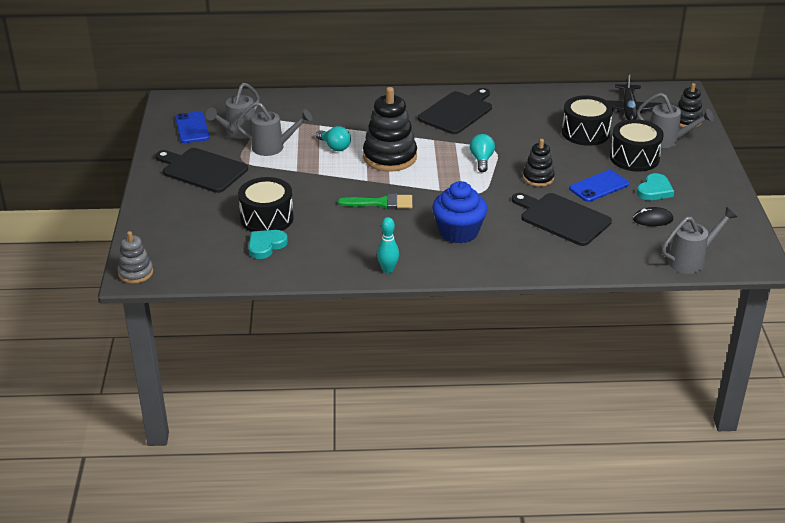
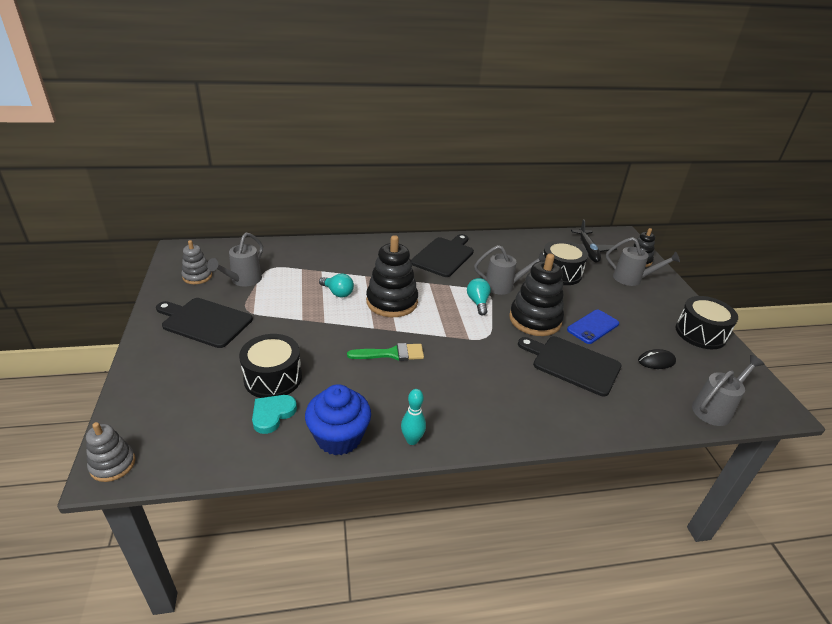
camera: 10 degrees left, 0 degrees up
blue phone [175,111,210,143] -> grey stacking toy [181,240,212,284]
grey watering can [236,102,312,156] -> grey watering can moved to [474,245,546,295]
blue cupcake [432,181,487,243] -> blue cupcake moved to [305,384,371,455]
black stacking toy [523,139,555,187] -> black stacking toy [509,253,564,336], size x1.78
black drum [610,119,664,172] -> black drum moved to [675,296,738,349]
turquoise heart [637,173,674,200] -> none

